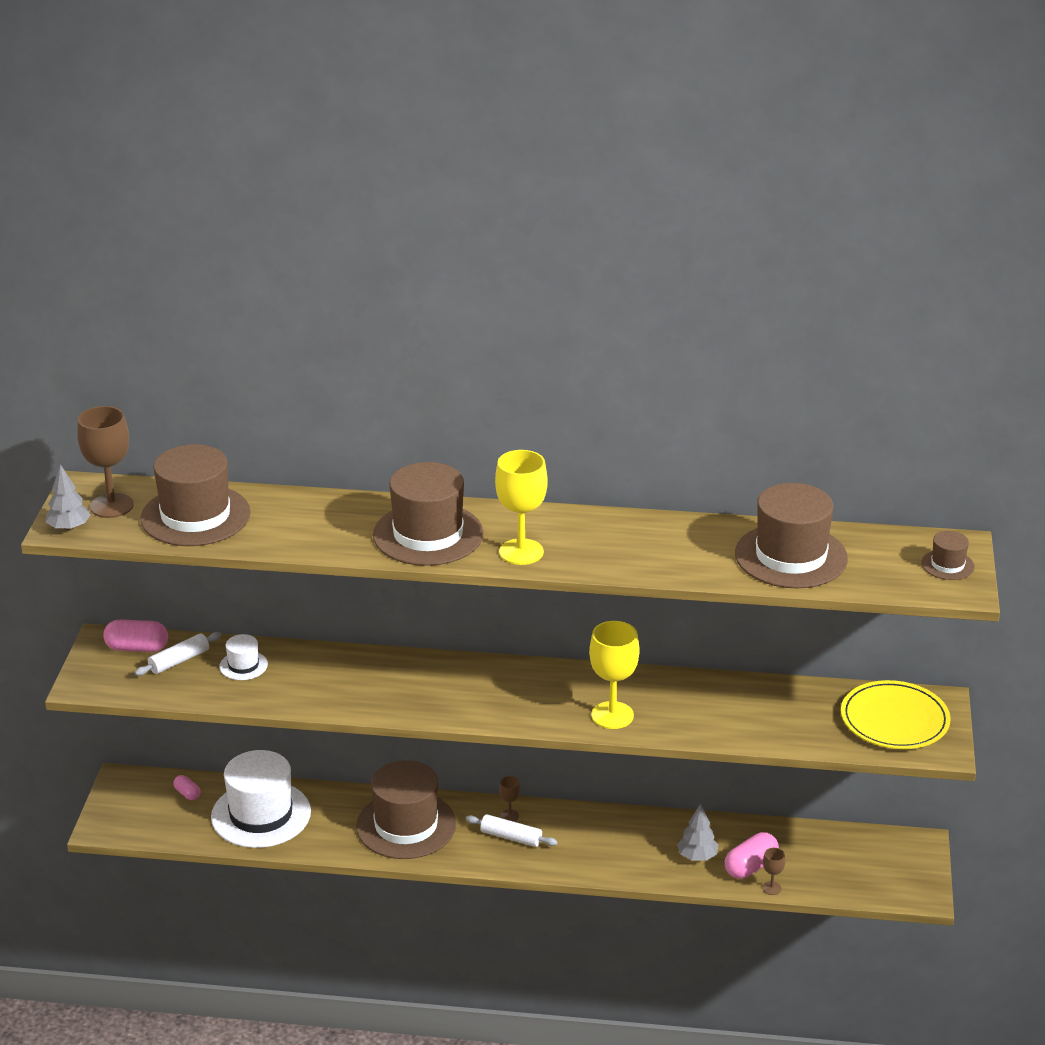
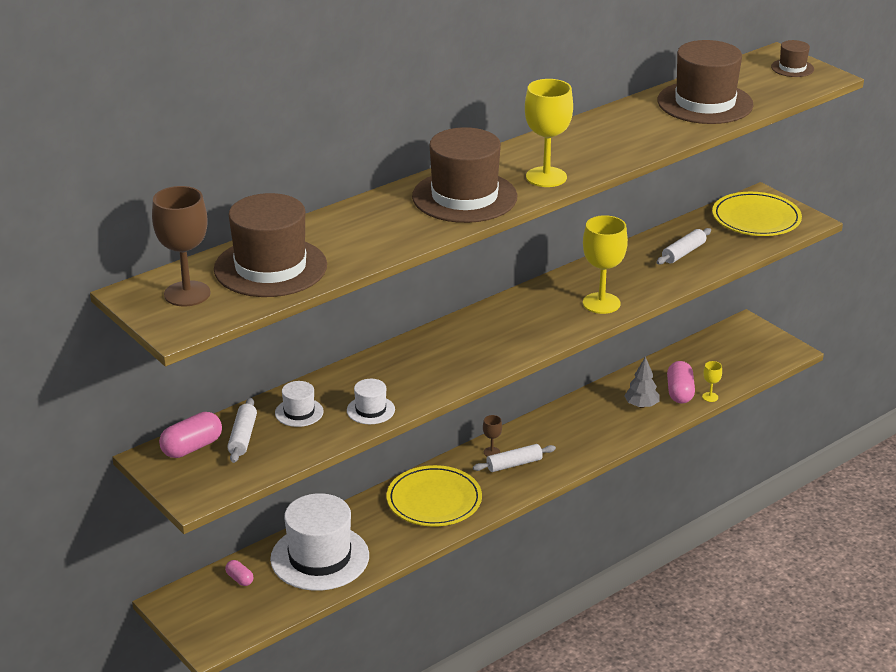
camera: 45 degrees left, 0 degrees up
grey tree [46,464,91,531] -> none
pink capsule [173,775,201,800] -> pink capsule turned 45 degrees clockwise [225,560,254,586]
brown hat [356,760,456,859] -> yellow plate [387,465,482,527]
brown goblet [762,848,785,895] -> yellow goblet [702,361,722,402]
none -> white hat [347,379,395,424]
none -> white rolling pin [656,228,711,265]

